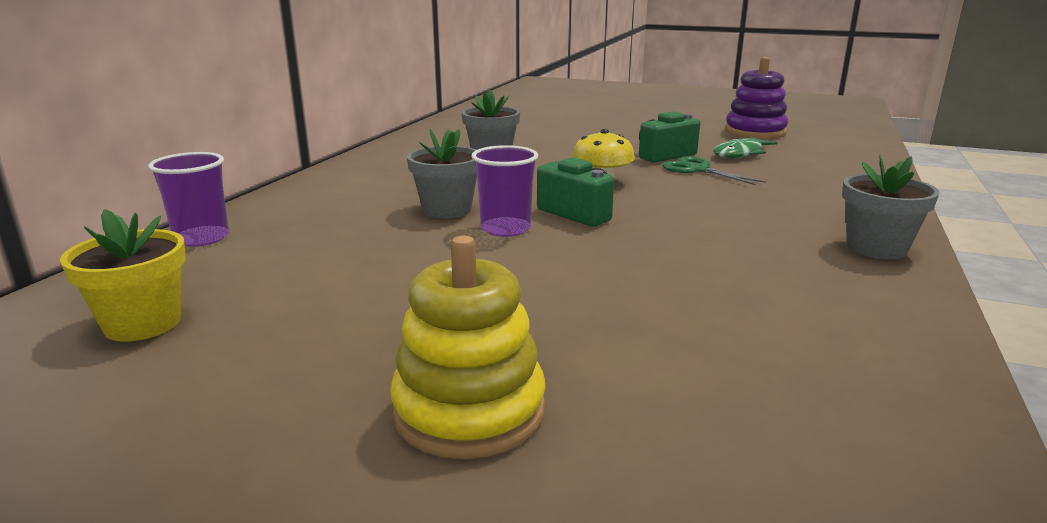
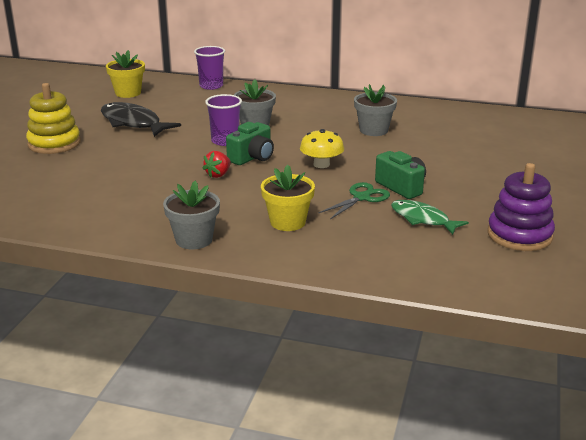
camera: 85 degrees right, 5 degrees up
none -> black fish [101,102,181,137]
none -> red strawberry [202,151,231,178]
none -> yellow flower pot [261,164,315,231]

